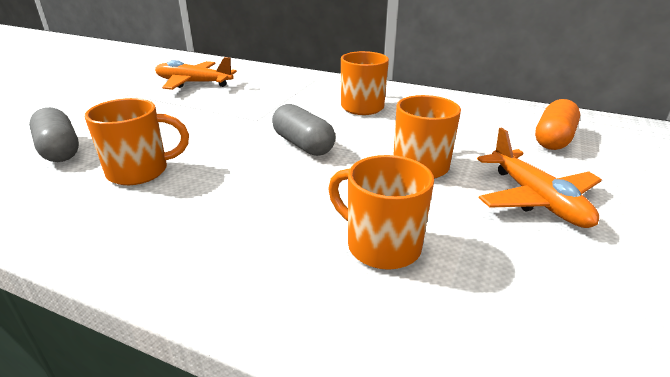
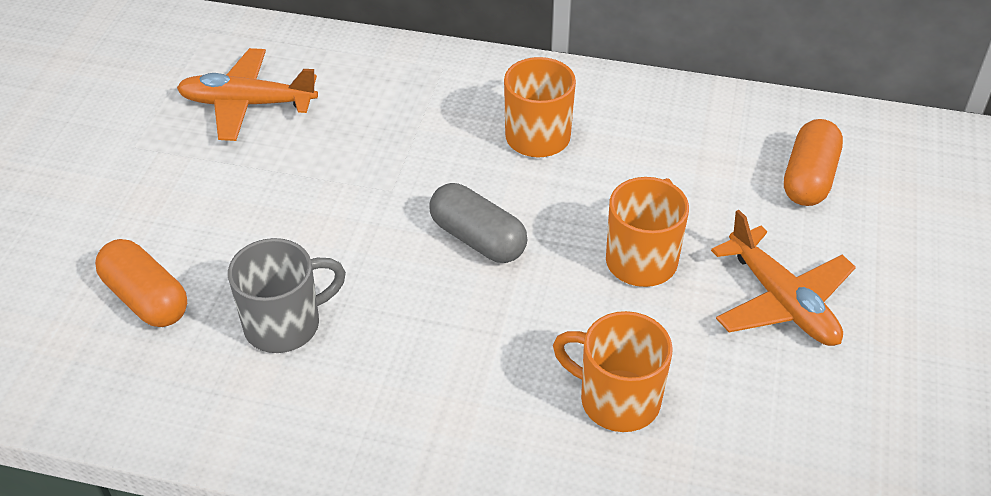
camera: 10 degrees left, 15 degrees up
grey capsule [29,107,79,162] -> orange capsule [95,239,187,327]
orange mug [85,98,189,185] -> grey mug [228,238,346,353]

